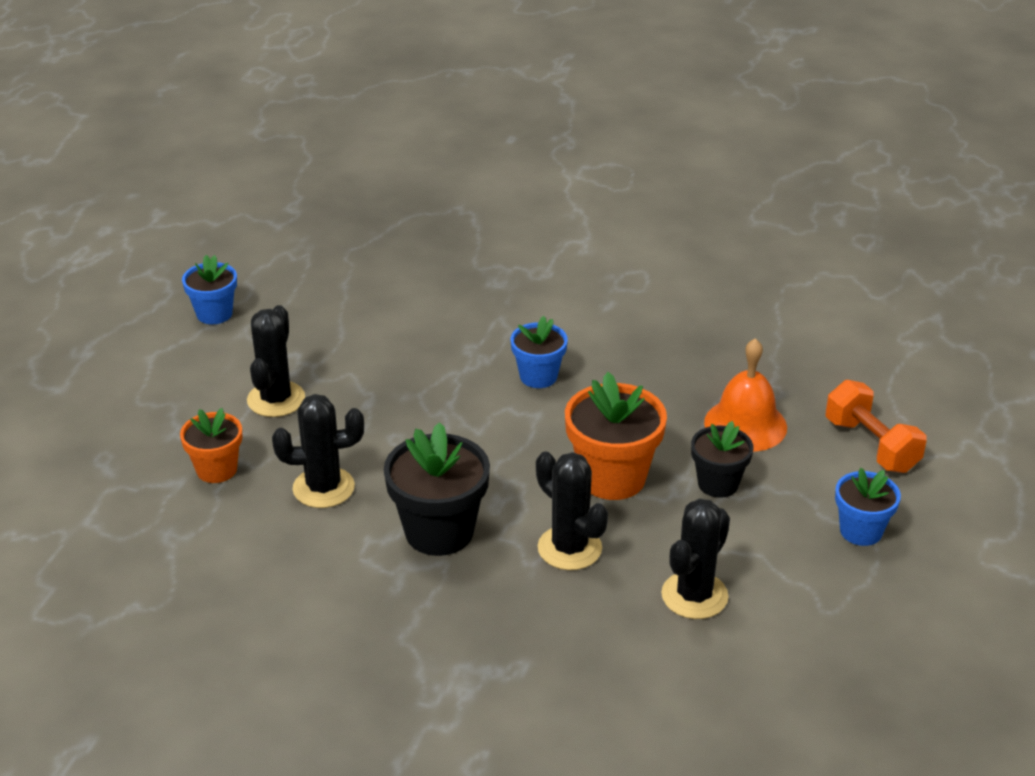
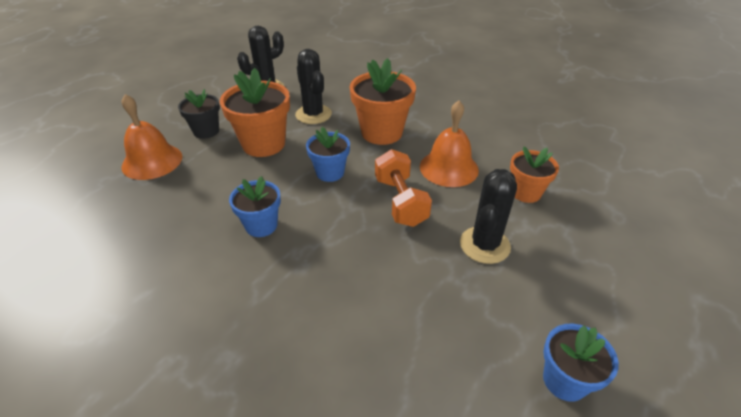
camera: 165 degrees left, 5 degrees up
black cactus [272,394,364,508] -> orange bell [420,101,479,187]
black flower pot [384,422,490,556] -> orange flower pot [350,58,416,145]
orange dumbbell [826,380,927,473] -> orange dumbbell moved to [375,149,432,227]
blue flower pot [835,468,901,546] -> blue flower pot moved to [306,127,350,182]

